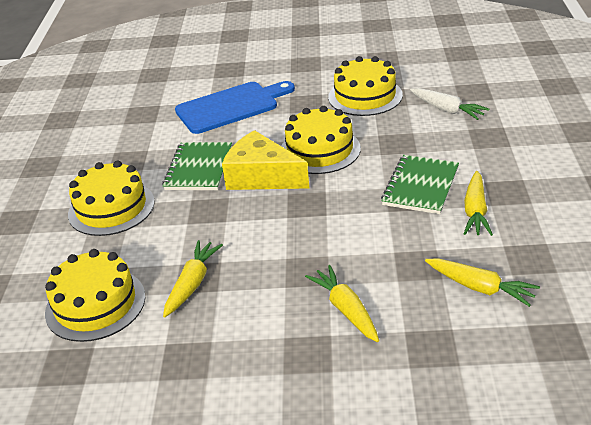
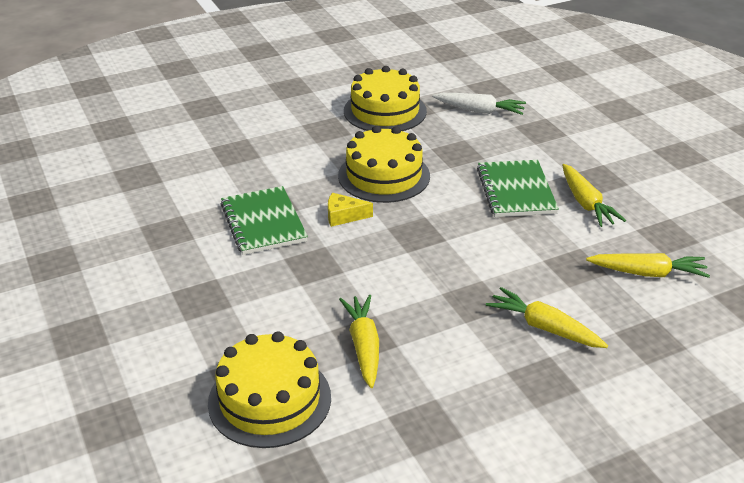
camera: 30 degrees left, 0 degrees up
yellow cake [68,161,155,236] -> none
blue cutting board [175,81,295,134] -> none
yellow cheese [222,130,309,190] -> yellow cheese [328,193,373,227], size x0.47

